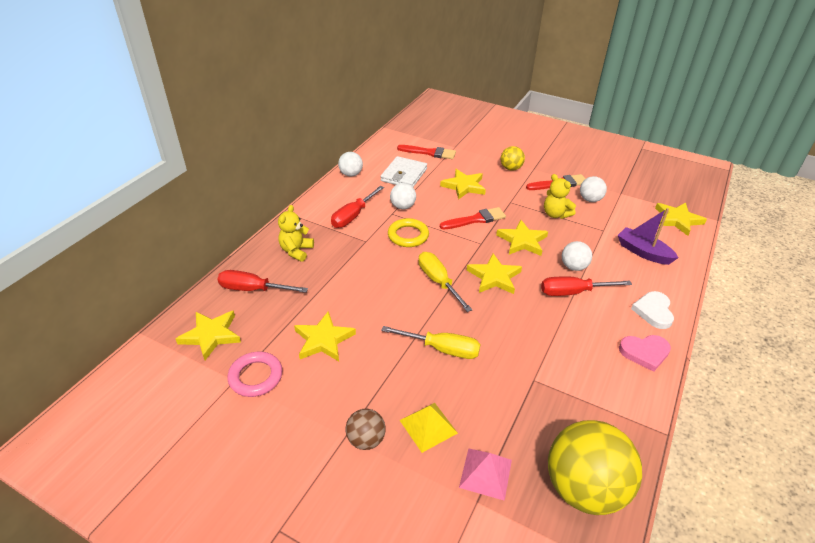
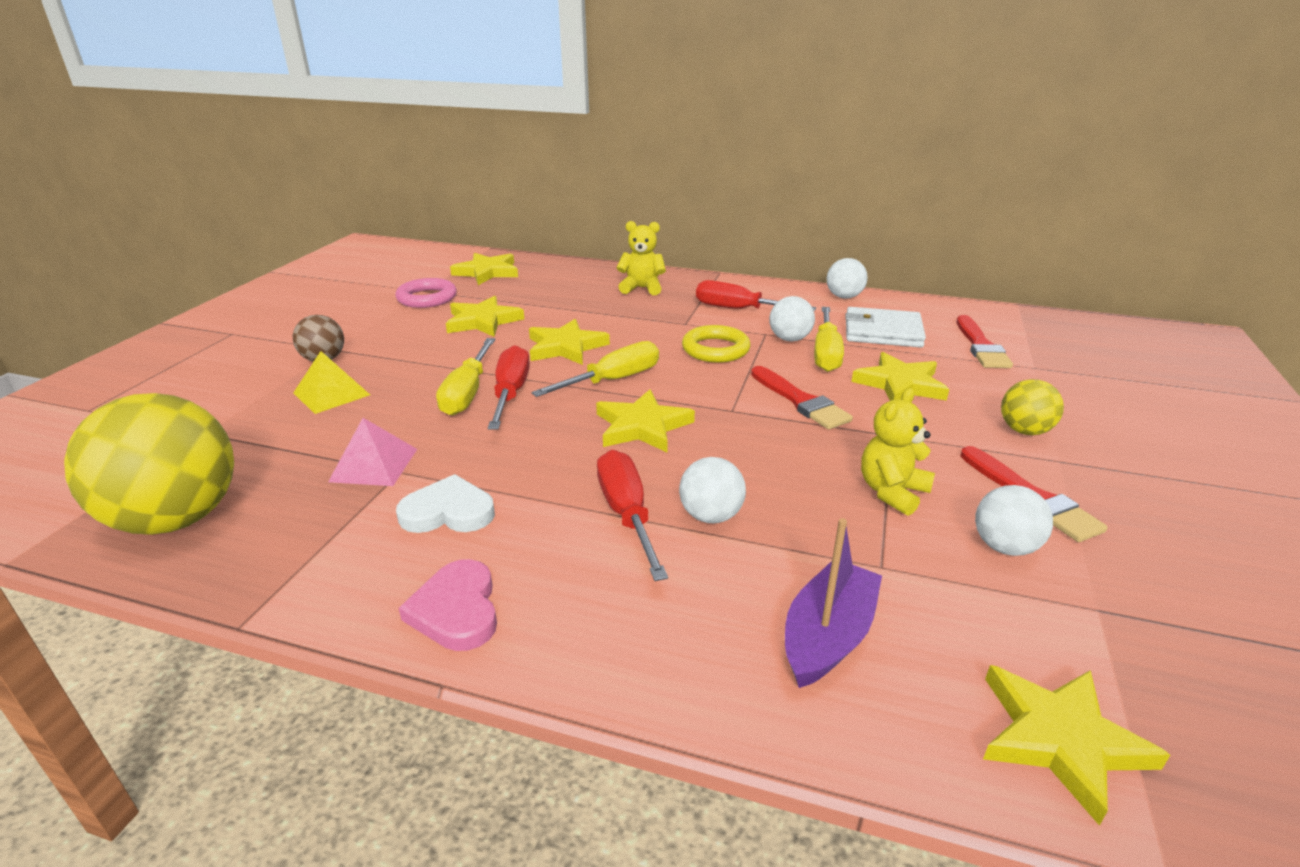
camera: 80 degrees right, 10 degrees down
red screwdriver [218,270,308,293] -> red screwdriver moved to [488,345,530,430]
pink pyramid [459,448,512,501] -> pink pyramid moved to [328,418,417,486]
yellow star [496,220,548,256] -> yellow star moved to [529,319,610,365]
white heart [631,291,674,329] -> white heart moved to [396,474,495,533]
none -> yellow screwdriver [814,307,844,372]

